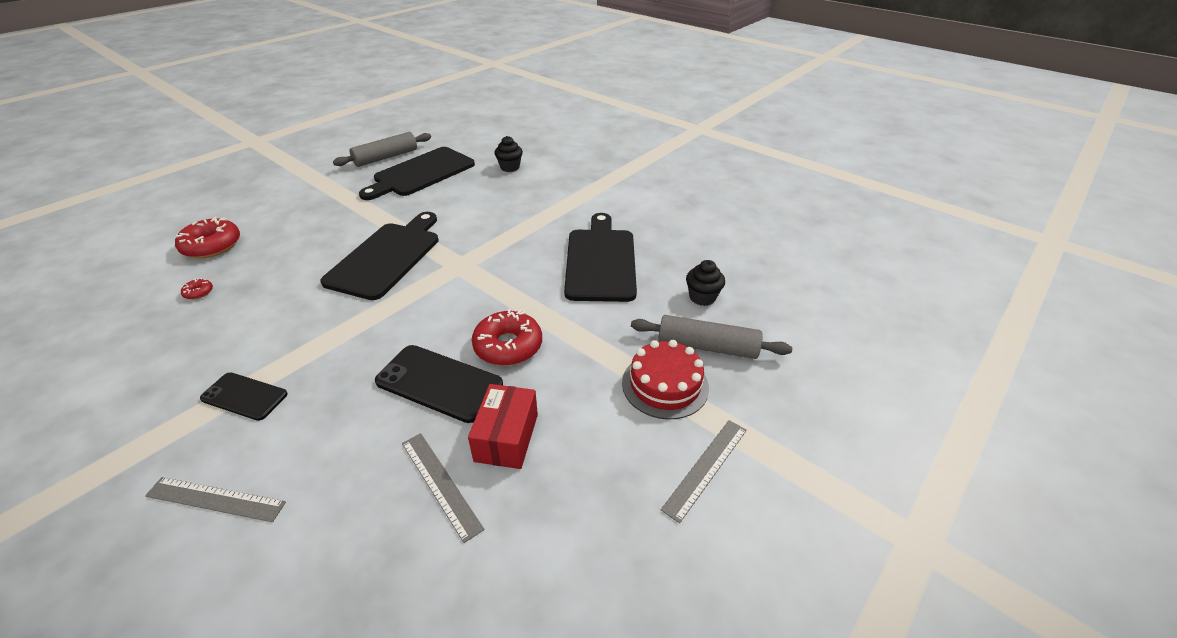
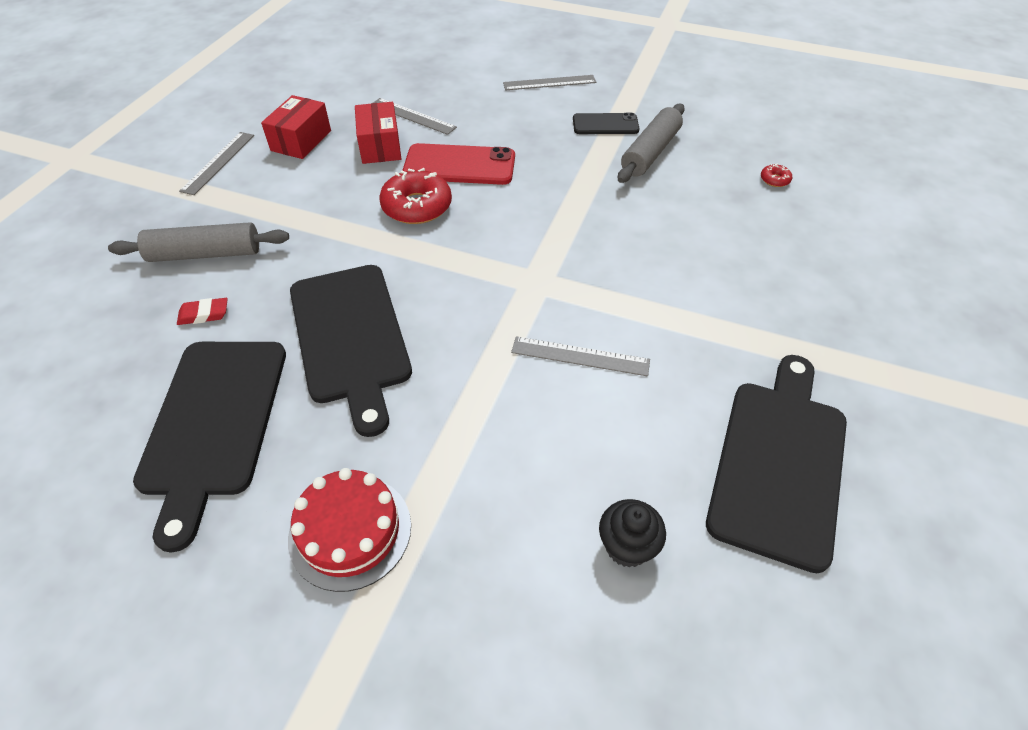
camera: 160 degrees right, 10 degrees up
red donut [175,216,240,258] -> none
black cutting board [320,212,439,300] -> black cutting board moved to [133,342,286,552]
grey rolling pin [333,132,431,167] -> grey rolling pin moved to [618,104,685,183]
black phone [375,345,503,423] -> red phone [402,143,515,185]
red cake [622,340,709,420] -> red cake moved to [288,468,411,592]
black cupcake [686,260,725,306] -> red eraser [177,298,228,325]
none -> red box [261,95,331,159]
none -> grey ruler [511,336,650,376]

